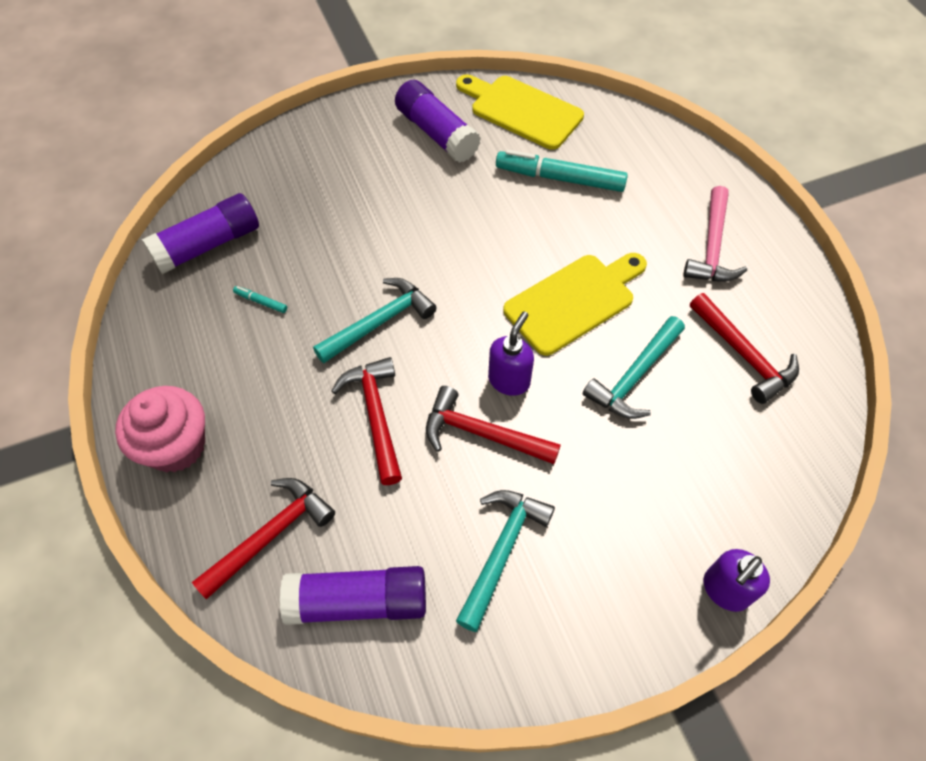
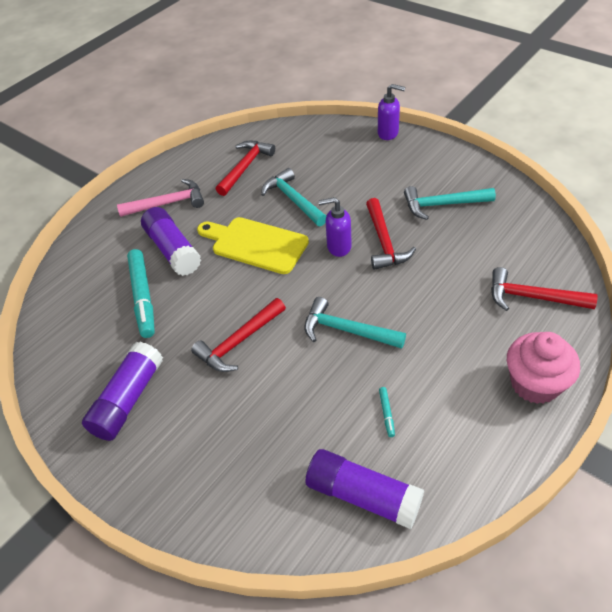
camera: 115 degrees left, 10 degrees down
purple glue stick [280,566,426,625] -> purple glue stick moved to [141,207,201,276]
red hammer [332,357,402,485] -> red hammer moved to [191,298,286,372]
yellow cutting board [456,74,584,150] -> none
turquoise hammer [583,316,685,419] -> turquoise hammer turned 135 degrees counterclockwise [261,168,326,226]

